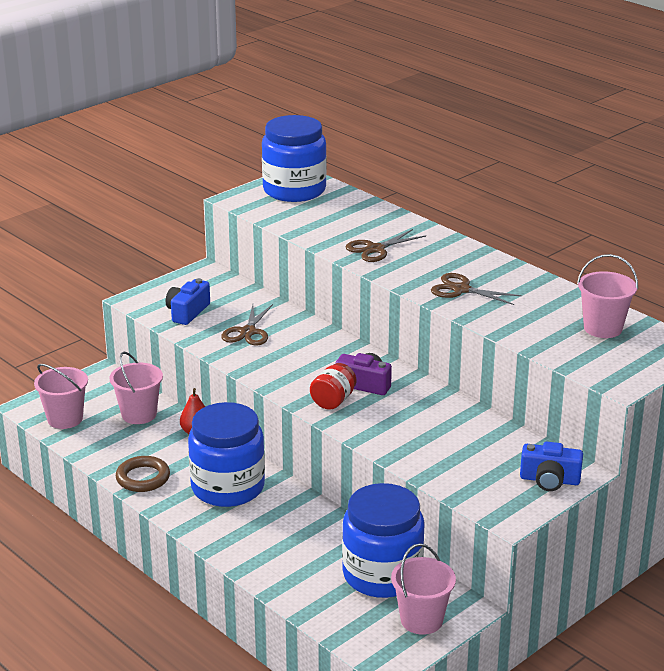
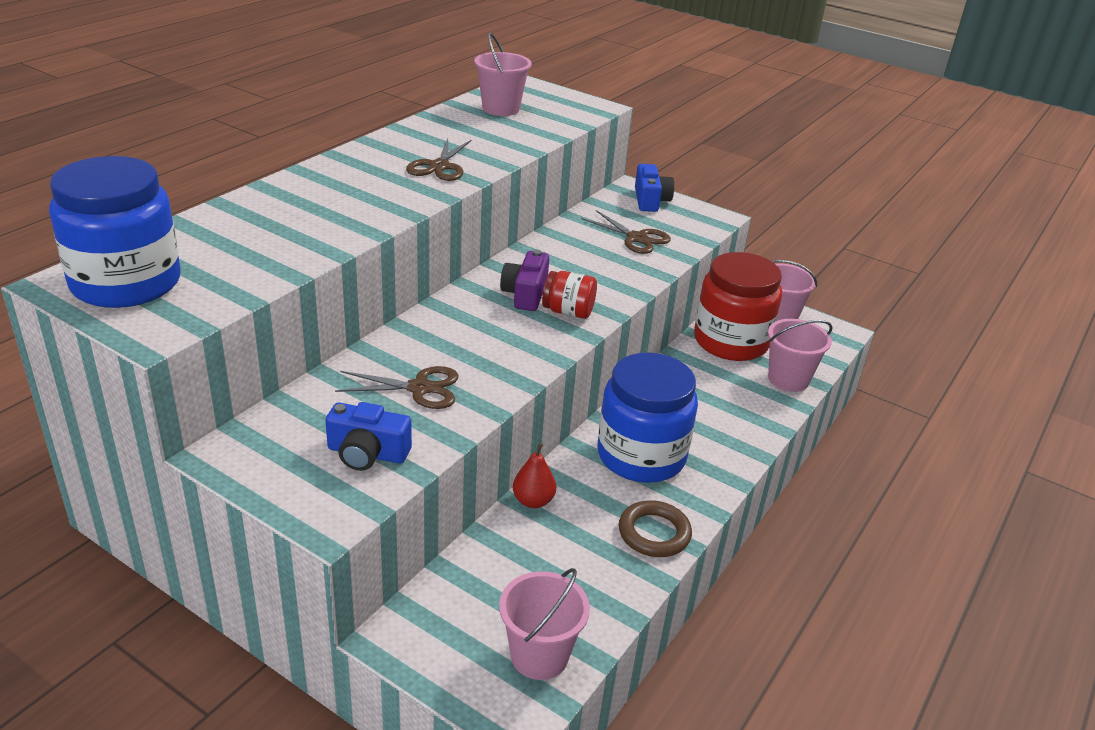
camera: 105 degrees left, 5 degrees up
pink bucket [110,352,163,424] -> pink bucket moved to [768,319,833,392]
blue jar [342,483,424,598] -> red jar [694,252,782,361]
brown scissors [346,229,426,262] -> brown scissors moved to [581,210,671,254]

